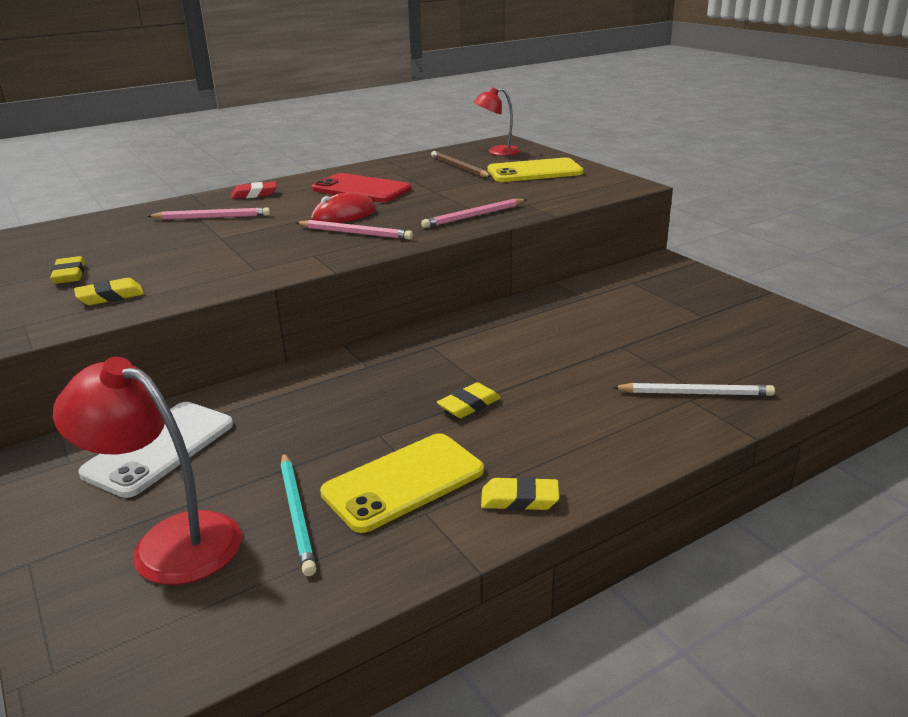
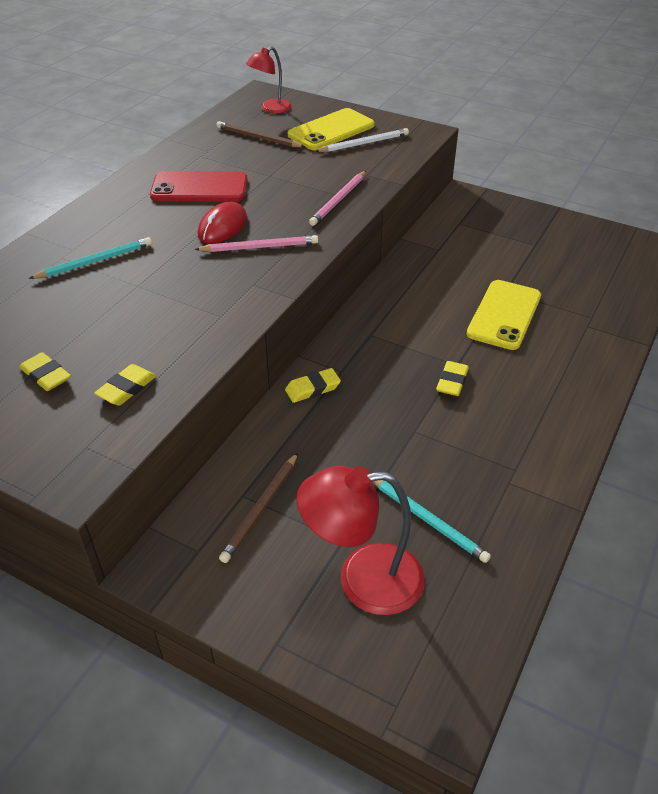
camera: 30 degrees left, 15 degrees up
white phone [78,402,233,498] -> brown pencil [219,453,298,563]
pink pencil [147,208,270,220] -> turquoise pencil [29,237,152,279]
red eraser [231,181,277,199] -> none
yellow phone [320,433,484,533] -> yellow phone moved to [467,280,541,350]
yellow eraser [481,476,559,511] -> yellow eraser moved to [285,368,341,403]
white pencil [612,383,775,396] -> white pencil moved to [315,128,409,152]

